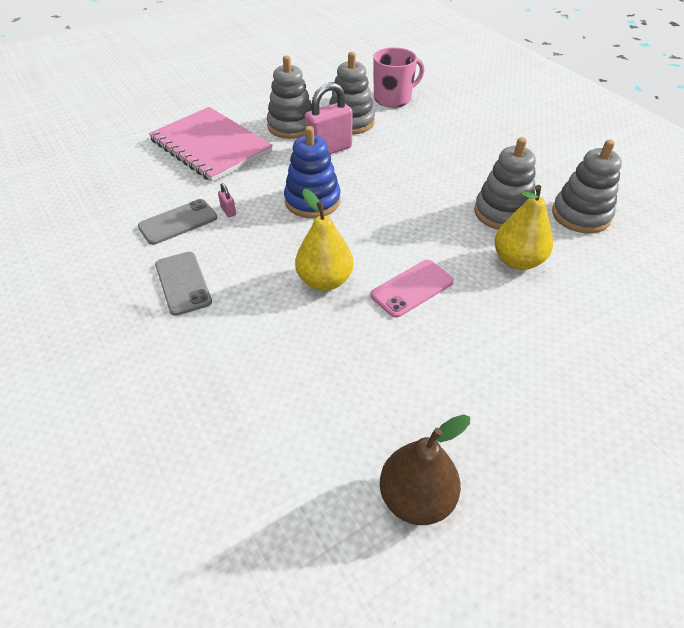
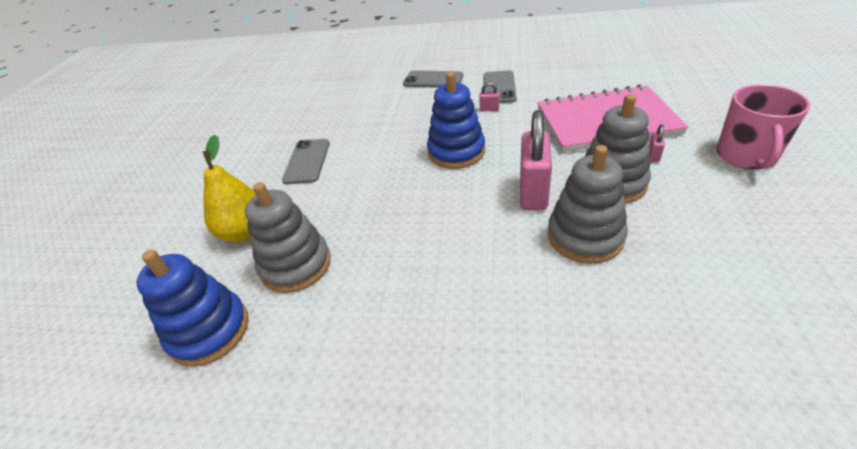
camera: 135 degrees right, 5 degrees down
yellow pear [295,189,353,291] -> none
pink phone [370,260,454,318] -> grey phone [282,139,329,184]
pink mug [373,47,424,108] -> pink mug moved to [716,84,810,169]
brown pear [380,414,470,525] -> none
grey stacking toy [552,140,622,233] -> blue stacking toy [136,250,249,367]
none -> pink padlock [649,124,665,163]

